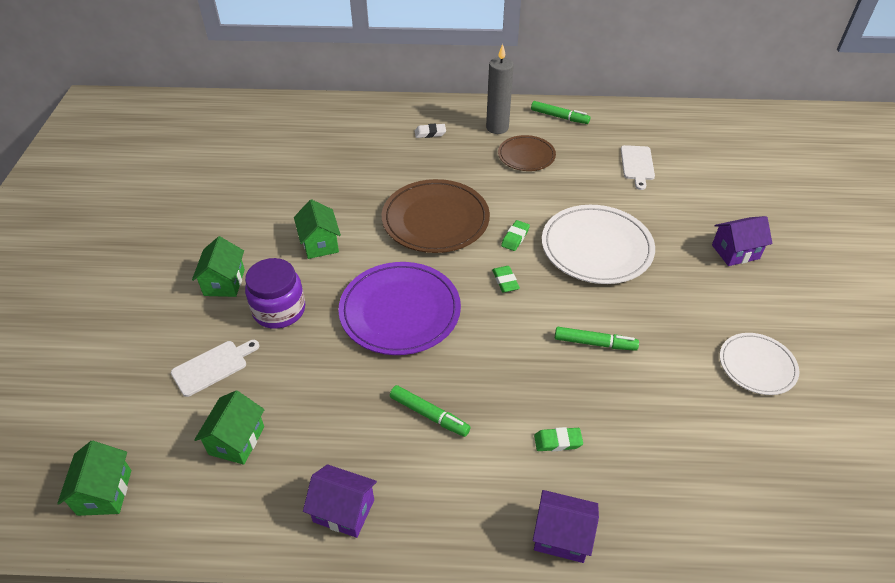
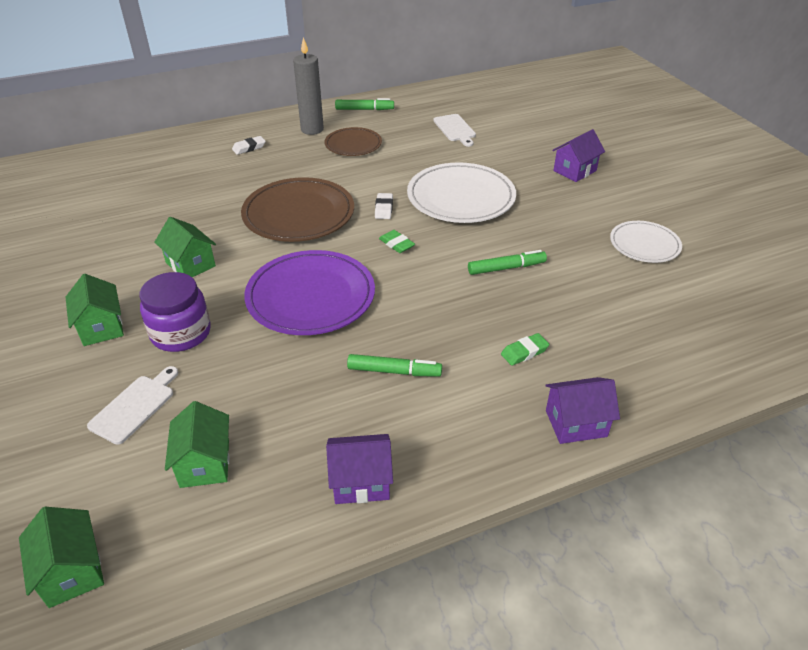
camera: 25 degrees left, 5 degrees down
green eraser [501,220,530,251] -> white eraser [375,193,393,219]

